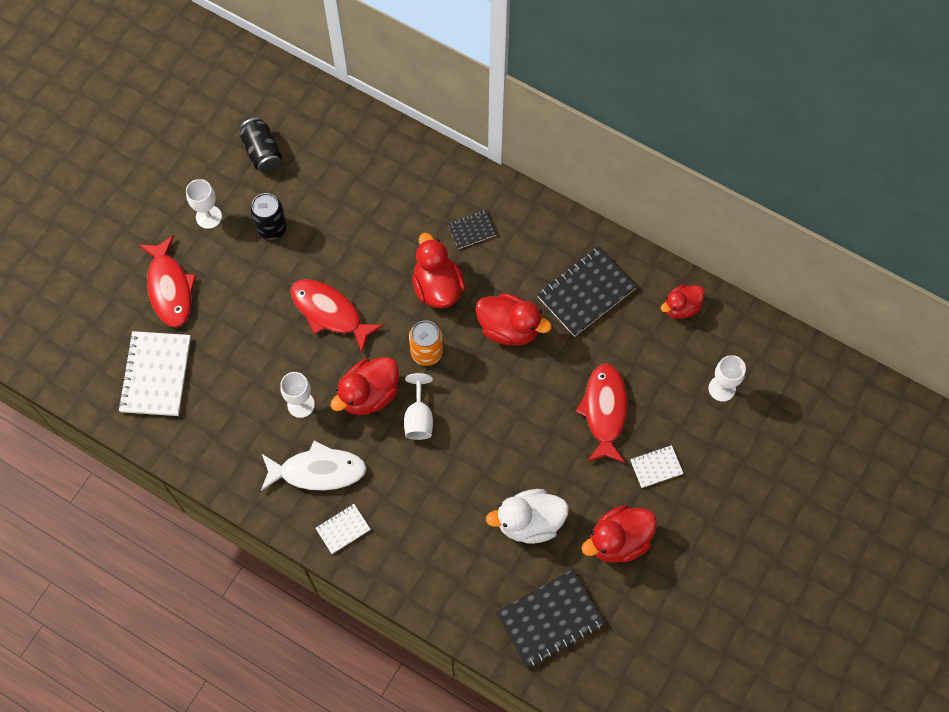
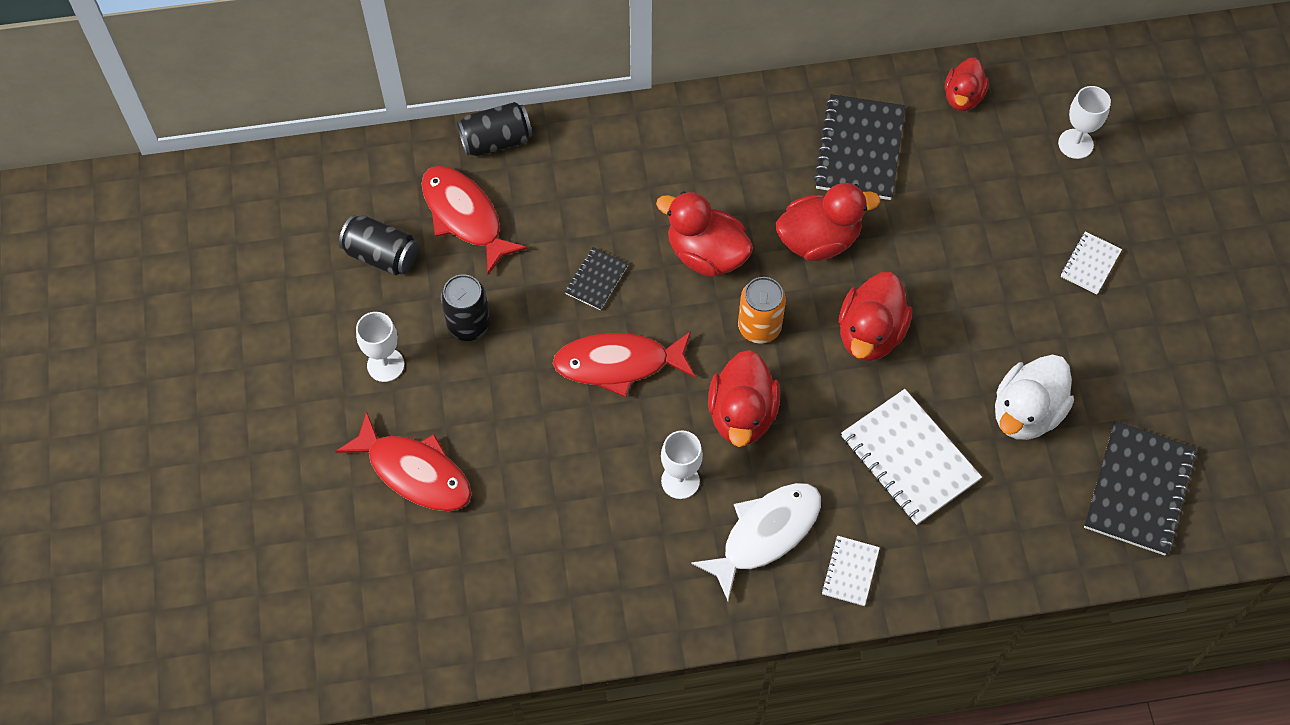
camera: 40 degrees left, 5 degrees down
white notebook [118,331,191,416] -> white notebook moved to [841,389,982,525]
white goblet [404,373,433,440] -> none
black notebook [448,210,497,249] -> black notebook moved to [565,247,629,310]
red fish [575,363,627,463] -> red fish moved to [422,166,528,275]
red duck [581,505,657,563] -> red duck moved to [839,272,912,361]
none -> black can [457,102,532,156]

